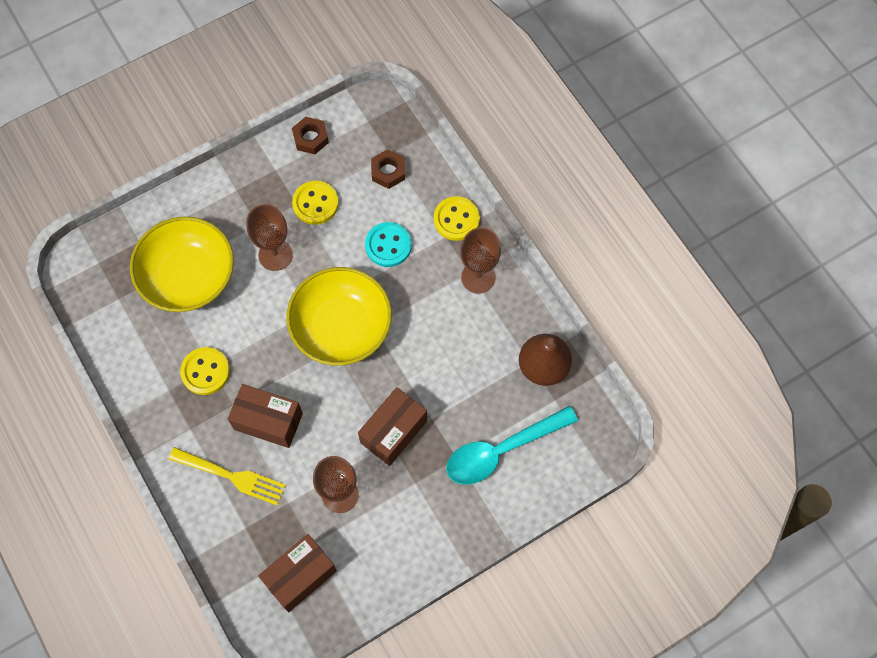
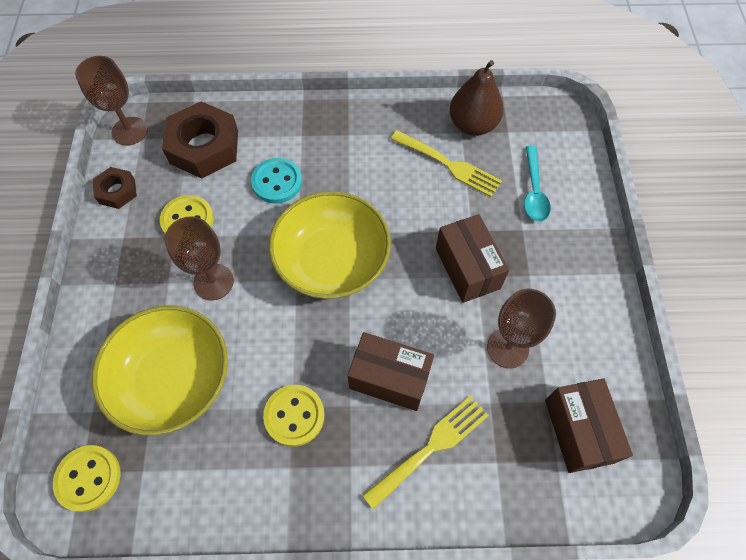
camera: 60 degrees left, 5 degrees down
brown box [228,384,303,448] -> brown box turned 60 degrees clockwise [347,332,434,411]
brown nut [371,149,405,189] -> brown nut [162,101,238,179], size x1.86
yellow button [434,196,480,241] -> yellow button moved to [53,445,121,512]
turquoise spoon [446,406,578,485] -> turquoise spoon [524,146,551,222], size x0.64
brown goblet [460,228,501,293] -> brown goblet moved to [75,56,148,146]
none -> yellow fork [391,130,502,197]

